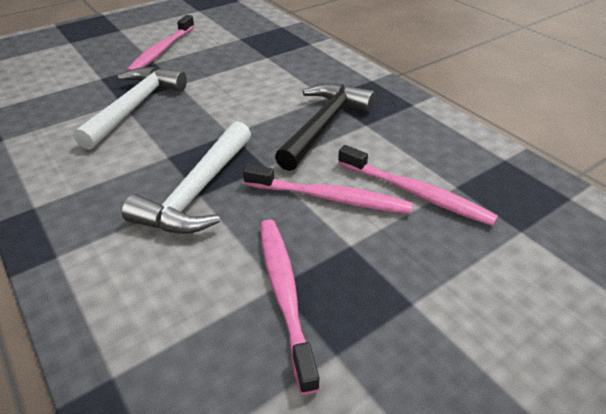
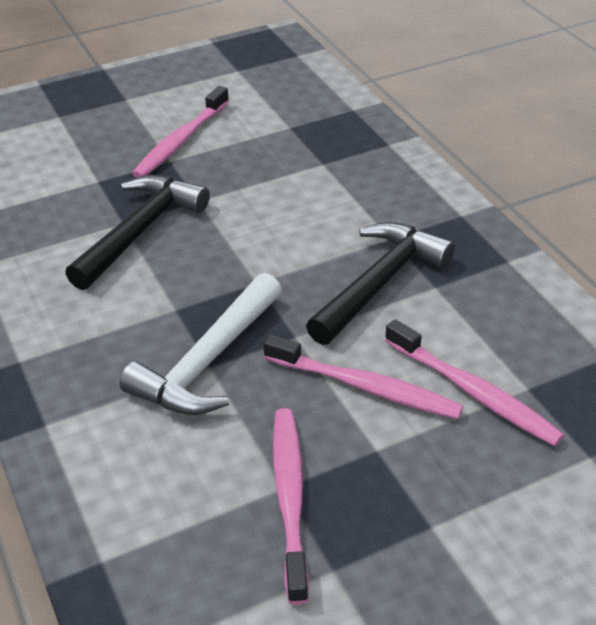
camera: 10 degrees right, 0 degrees up
white hammer [73,67,187,150] -> black hammer [65,175,210,290]

